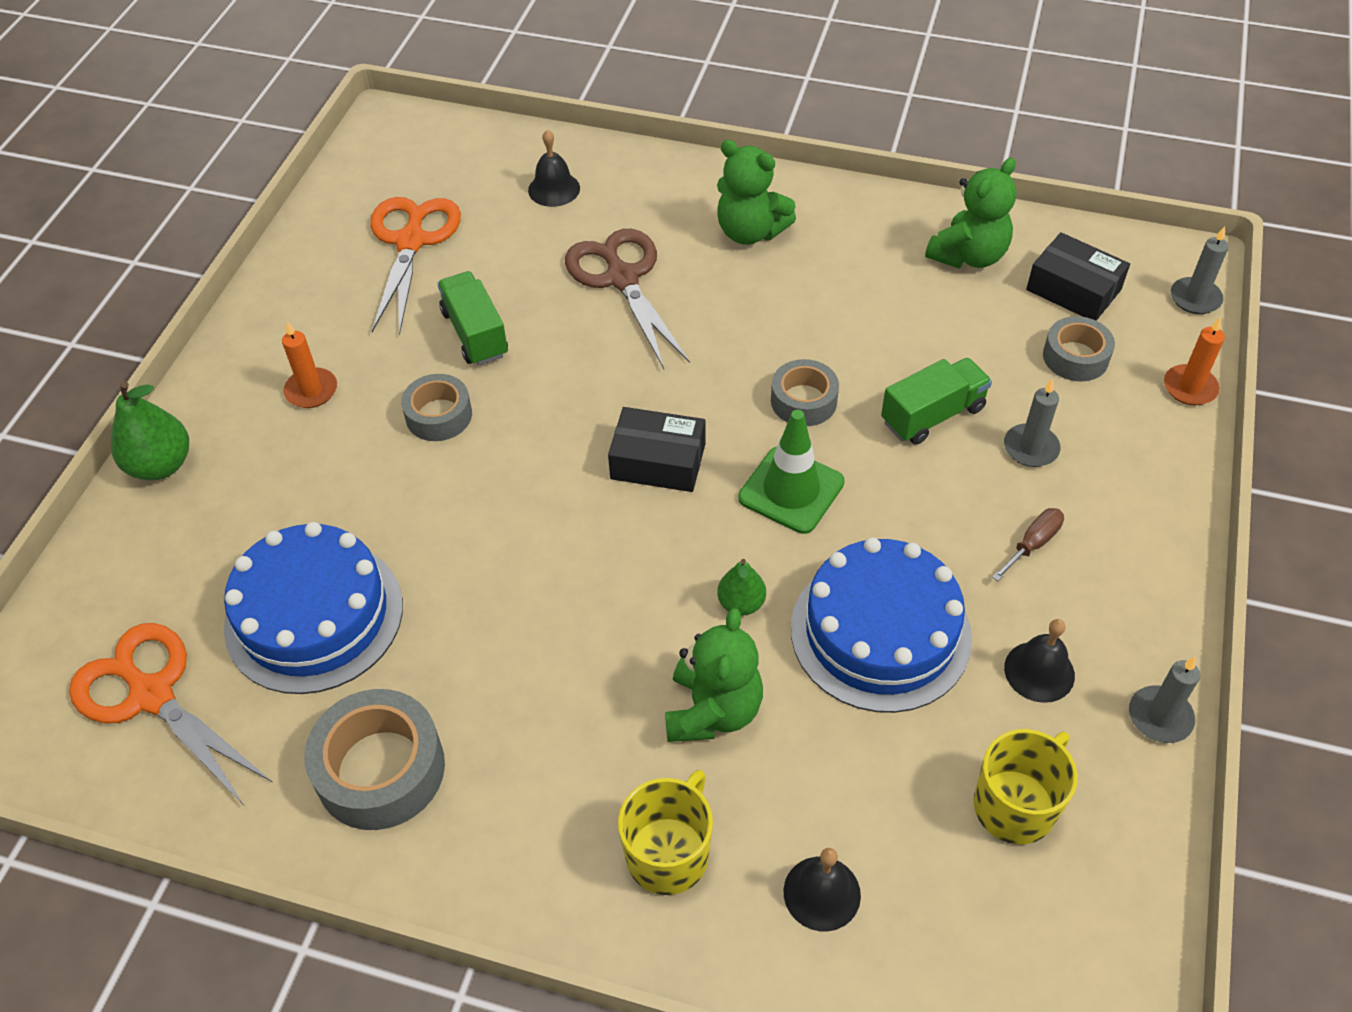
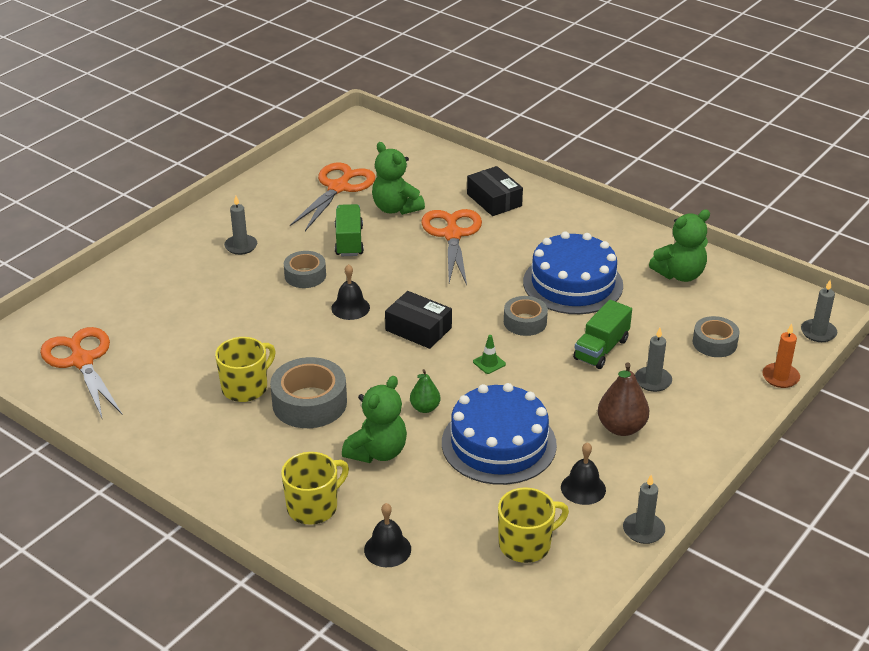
camera: 20 degrees right, 15 degrees down
green pear [111,381,189,480] -> none
blue cake [224,522,403,694] -> blue cake moved to [523,231,623,314]
orange candle [282,321,337,408] -> grey candle [224,196,257,255]
grey tape [304,689,445,830] -> grey tape moved to [270,357,347,428]
black bell [528,130,580,207] -> black bell moved to [331,264,370,320]
brown scissors [565,229,690,369] -> orange scissors [421,209,482,285]
green teddy bear [717,140,796,245] -> green teddy bear moved to [372,142,425,215]
green traffic cone [738,410,845,534] -> green traffic cone [473,335,506,374], size x0.47
green truck [881,358,992,445] -> green truck turned 135 degrees clockwise [573,300,632,369]
brown screwdriver [992,508,1064,581] -> brown pear [598,362,649,436]
black box [1026,232,1130,321] -> black box moved to [467,166,523,216]
none -> yellow mug [215,337,276,402]

